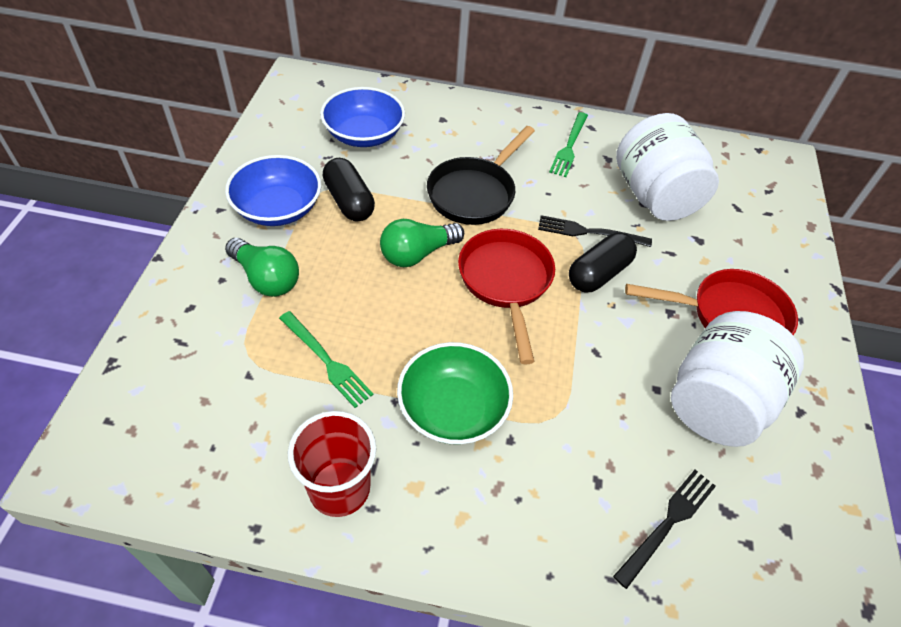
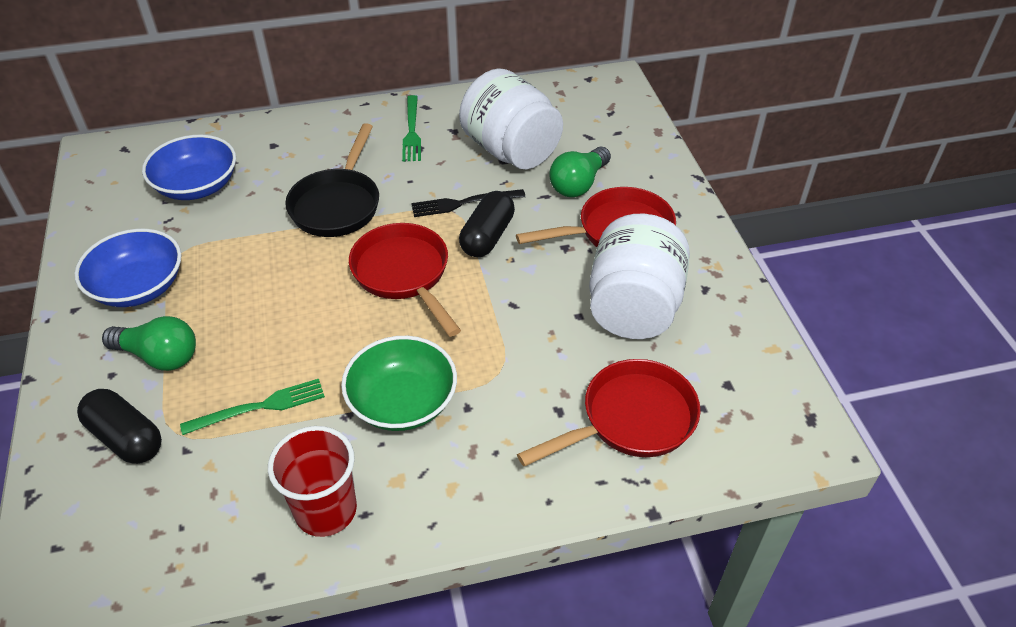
camera: 20 degrees left, 5 degrees down
green fork [279,311,374,408] -> green fork turned 45 degrees counterclockwise [180,379,325,435]
black capsule [323,158,375,222] -> black capsule moved to [77,389,162,464]
green light bulb [380,219,464,267] -> green light bulb moved to [549,146,611,197]
black fork [613,470,716,589] -> red pan [517,359,700,466]

